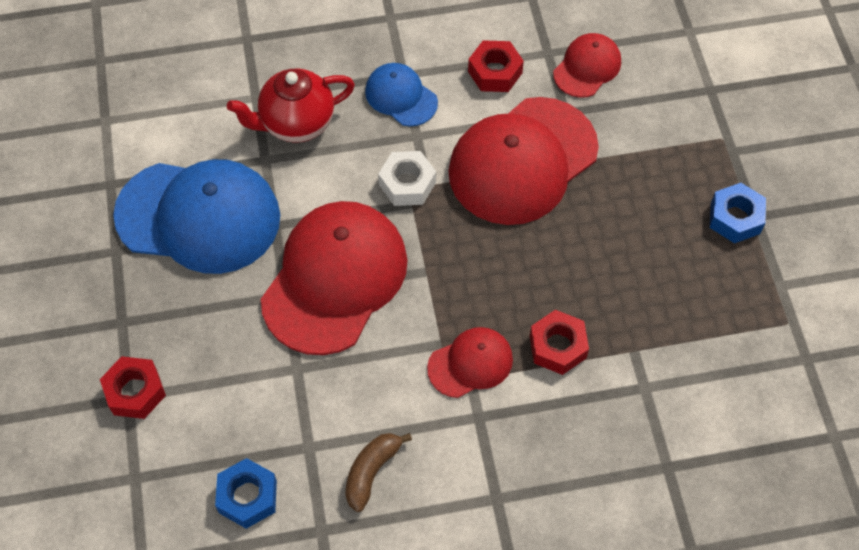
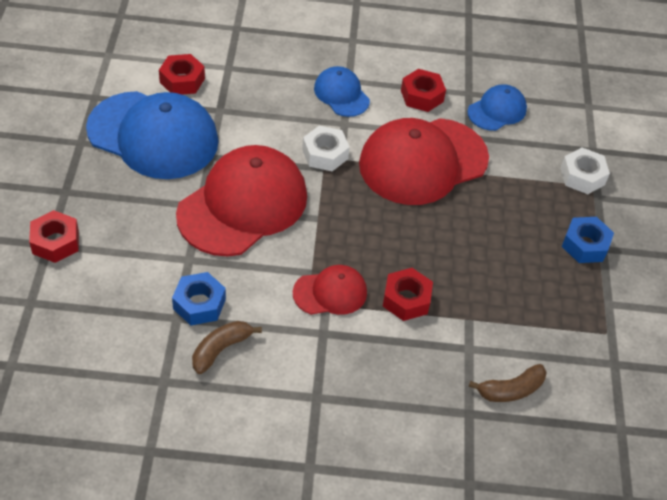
camera: 10 degrees right, 10 degrees down
blue nut [215,458,277,529] -> blue nut moved to [172,272,226,325]
red teapot [227,69,355,143] -> none
red cap [553,33,621,98] -> blue cap [468,84,527,131]
none -> red nut [159,54,205,95]
none -> brown banana [468,364,547,402]
none -> white nut [561,147,610,194]

